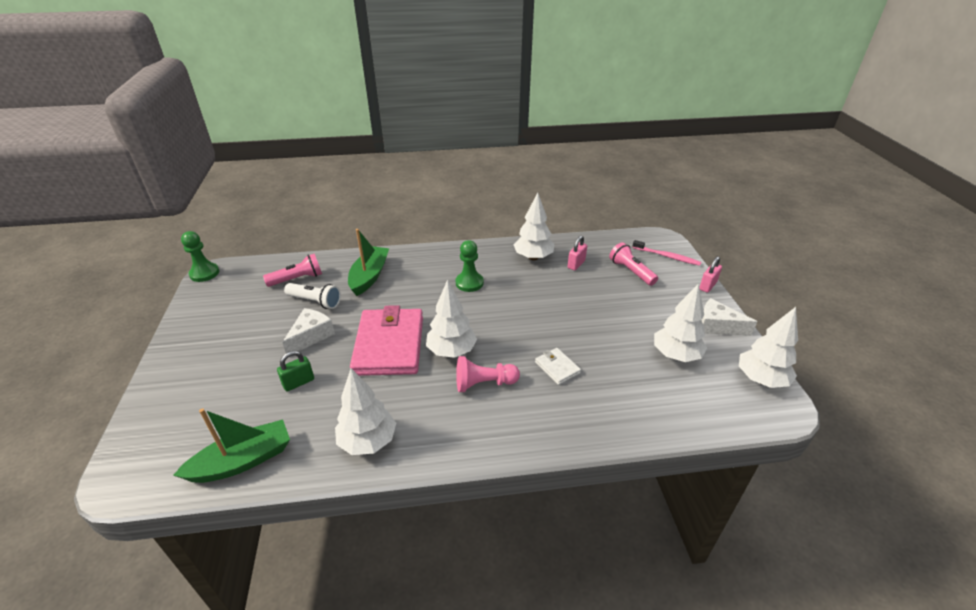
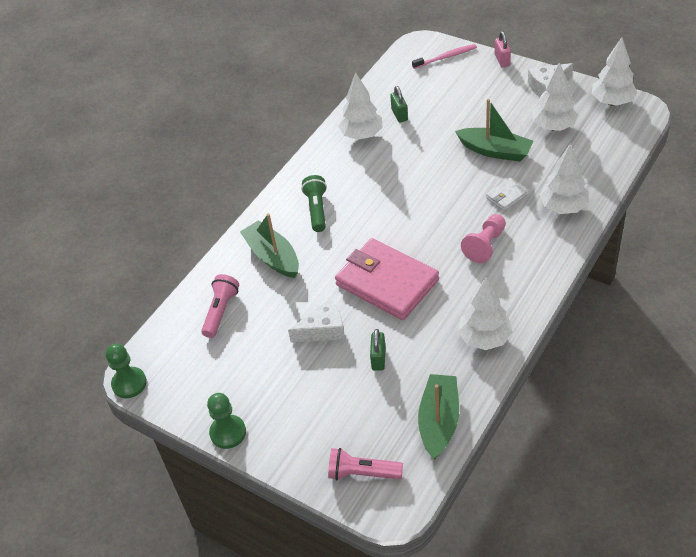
camera: 45 degrees left, 10 degrees up
white cheese [282,308,335,353] -> white cheese turned 90 degrees clockwise [288,299,345,343]
white flashlight [284,283,341,309] -> none
white tree [426,279,477,358] -> white tree moved to [539,143,589,214]
green pawn [456,240,484,292] -> green pawn moved to [207,393,246,449]
white wallet [535,348,581,385] -> white wallet turned 45 degrees counterclockwise [486,177,529,211]
pink padlock [567,236,587,270] -> green padlock [390,86,408,123]
pink flashlight [609,242,658,286] -> pink flashlight moved to [328,448,403,480]
none -> green flashlight [301,175,327,232]
none -> green boat [455,99,533,162]

